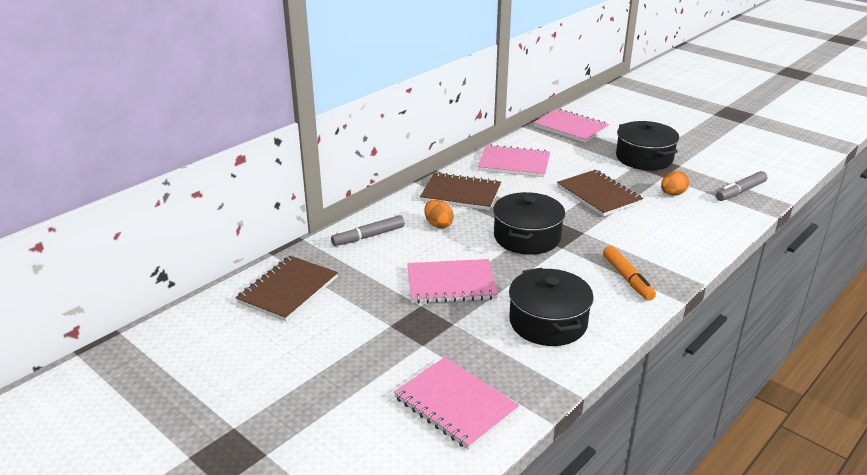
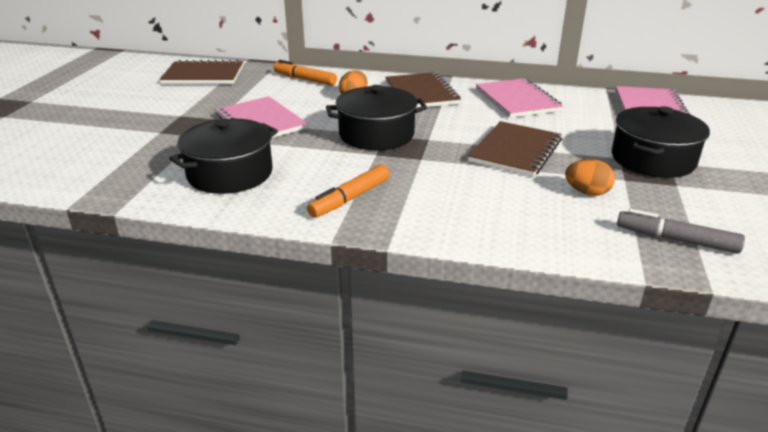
camera: 60 degrees right, 0 degrees up
grey marker [331,215,405,246] -> orange marker [273,60,337,86]
pink notebook [394,357,519,450] -> none

